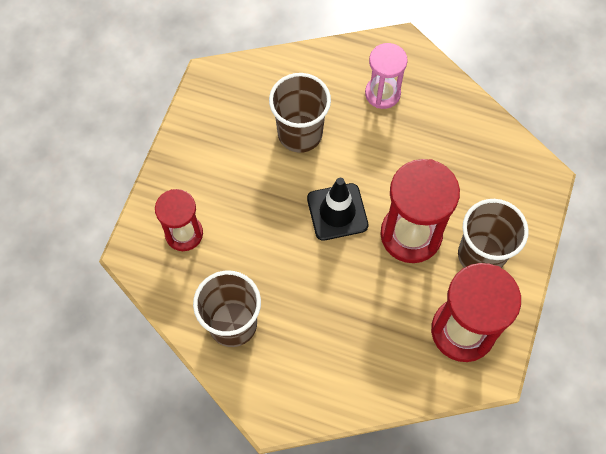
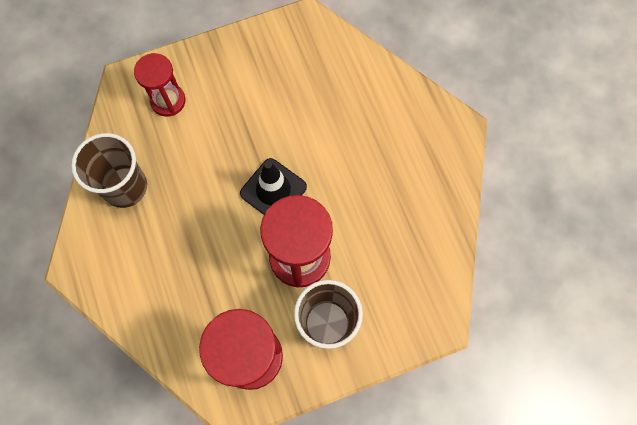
camera: 50 degrees right, 5 degrees up
brown cup [269,73,331,153] -> none
pink hourglass [365,43,408,109] -> none

